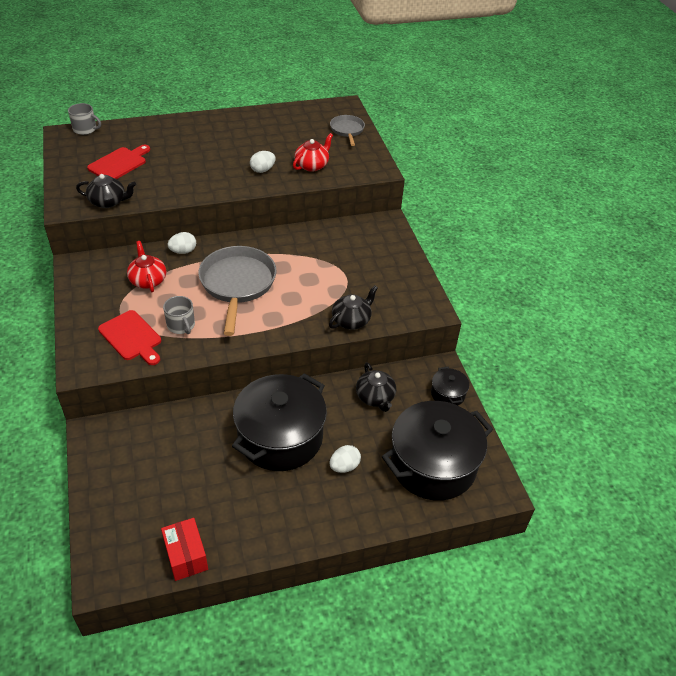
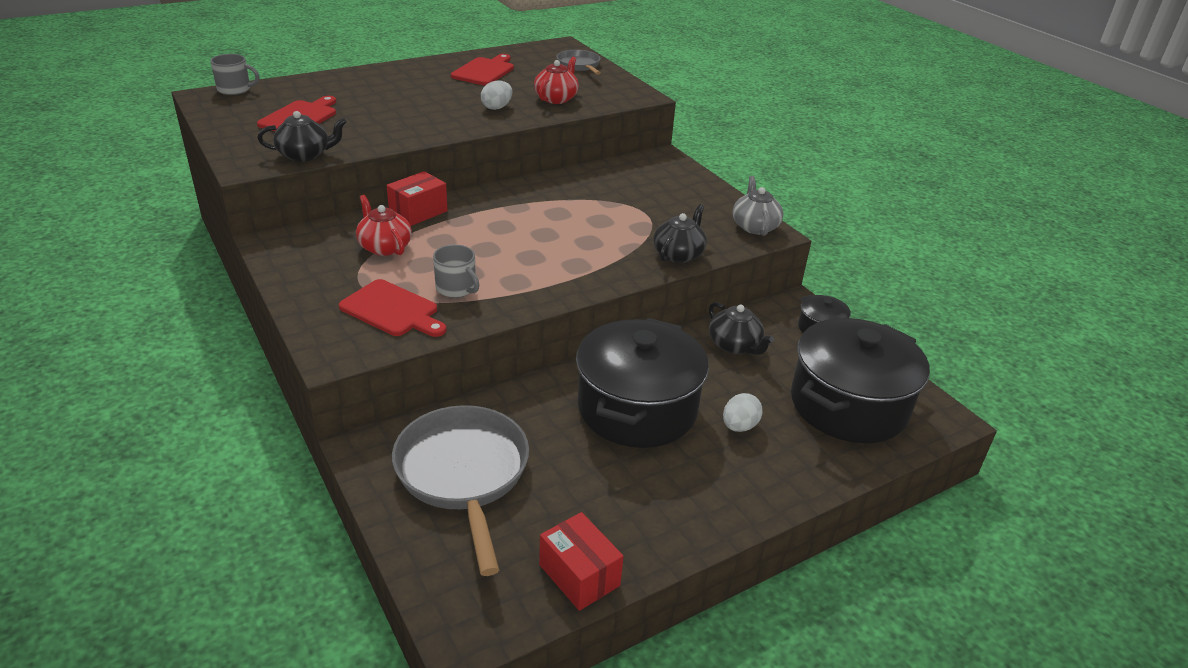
camera: 15 degrees left, 10 degrees down
white egg [167,232,196,254] -> red box [386,171,448,226]
grey pan [198,246,276,336] -> grey pan moved to [392,405,529,576]
none -> red cutting board [451,54,514,85]
none -> grey teapot [732,176,784,236]

